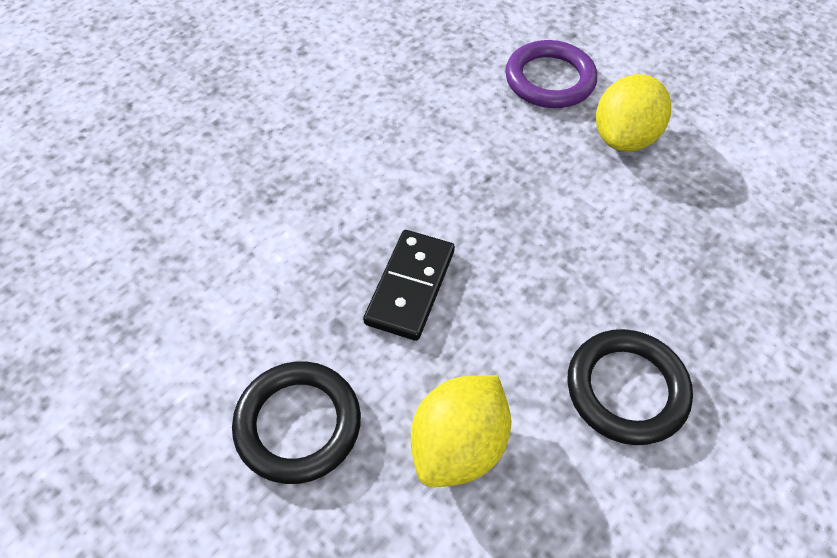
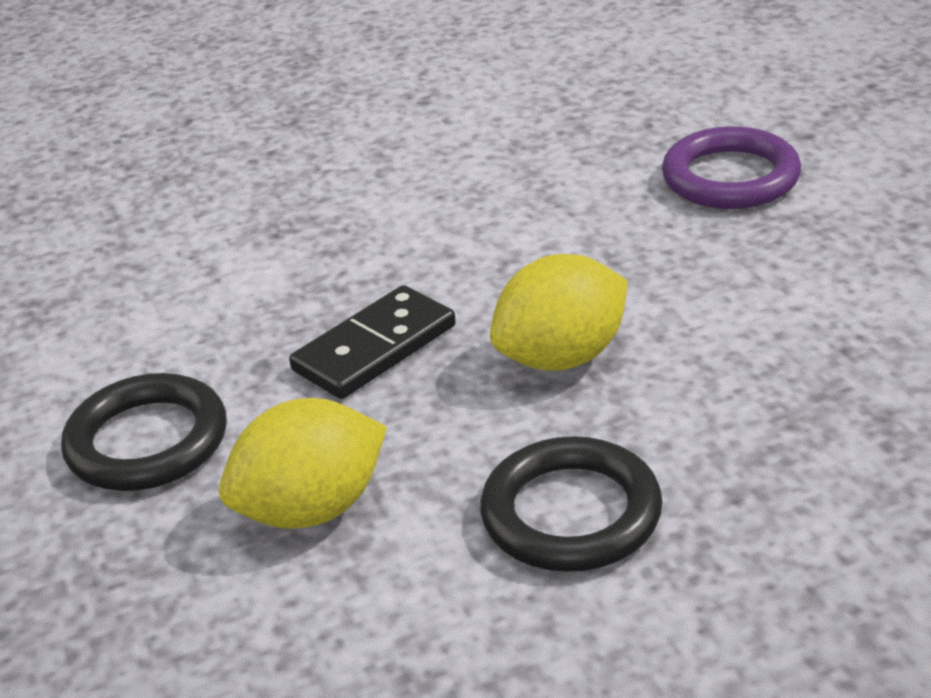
camera: 30 degrees right, 20 degrees down
yellow lemon [596,74,671,152] -> yellow lemon moved to [490,254,628,371]

